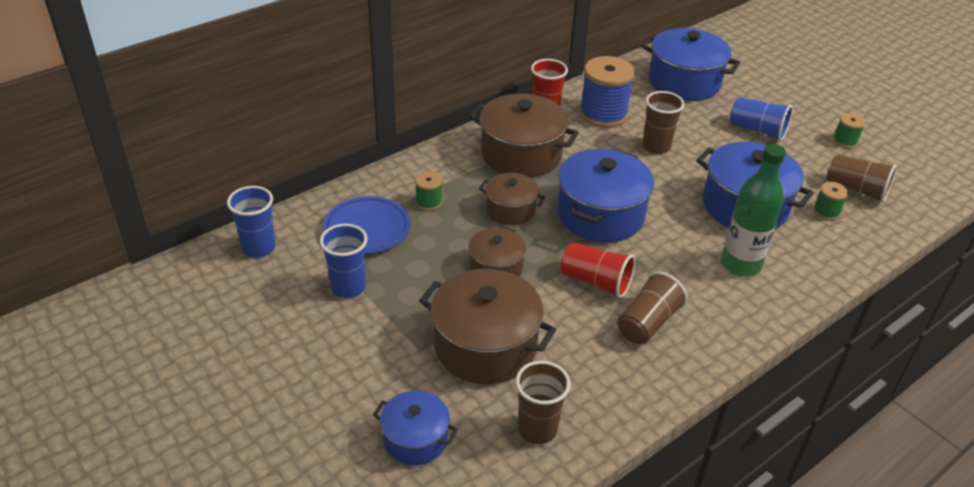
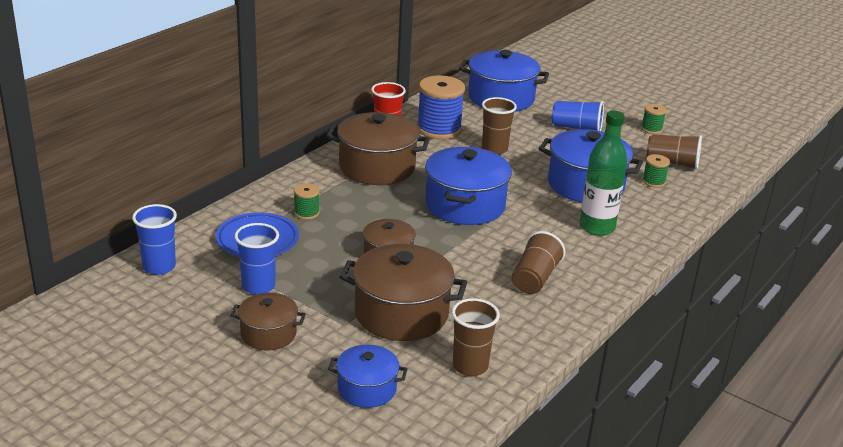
camera: 15 degrees left, 10 degrees down
brown pot [479,173,545,225] -> brown pot moved to [230,293,306,351]
red cup [561,242,635,298] -> none

